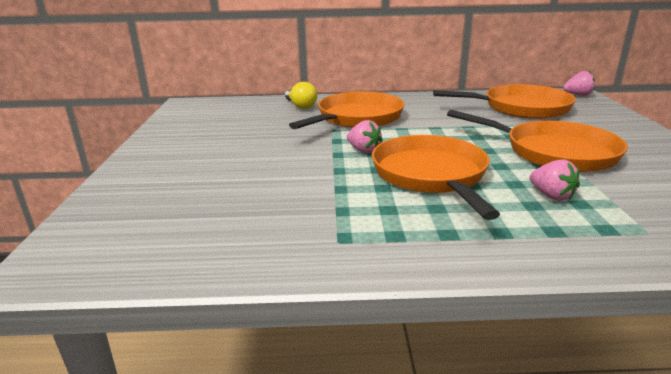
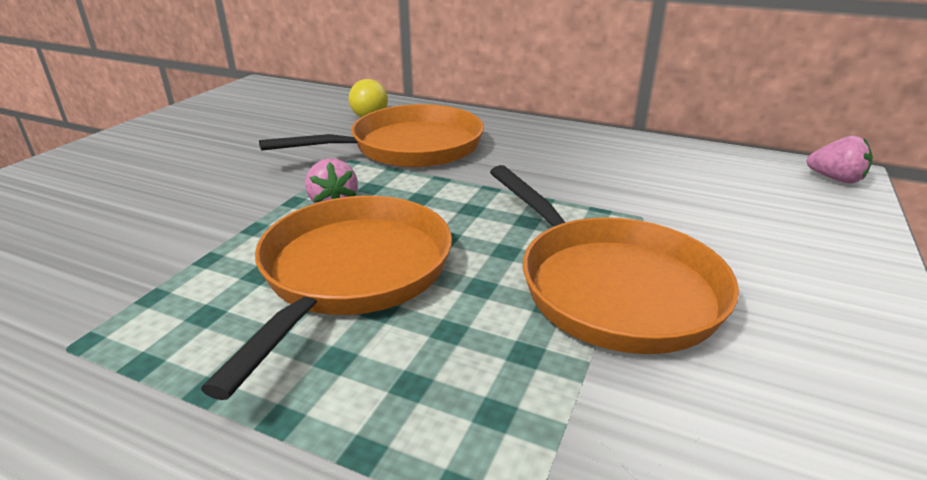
camera: 25 degrees right, 5 degrees up
orange pan [433,84,576,119] -> none
pink strawberry [530,159,580,201] -> none

